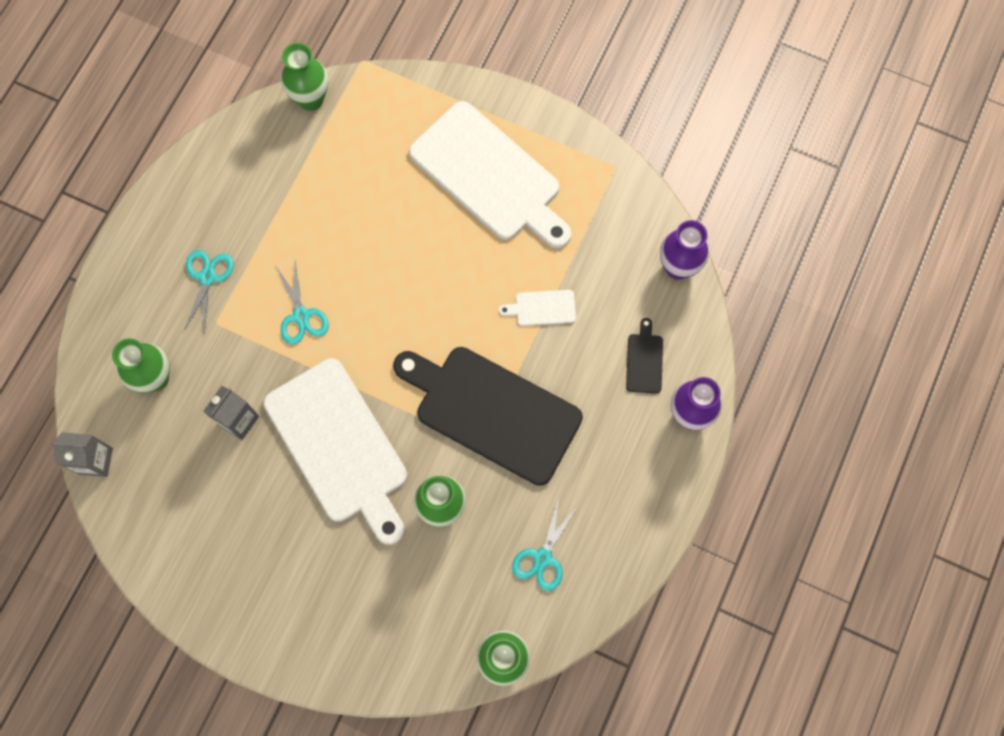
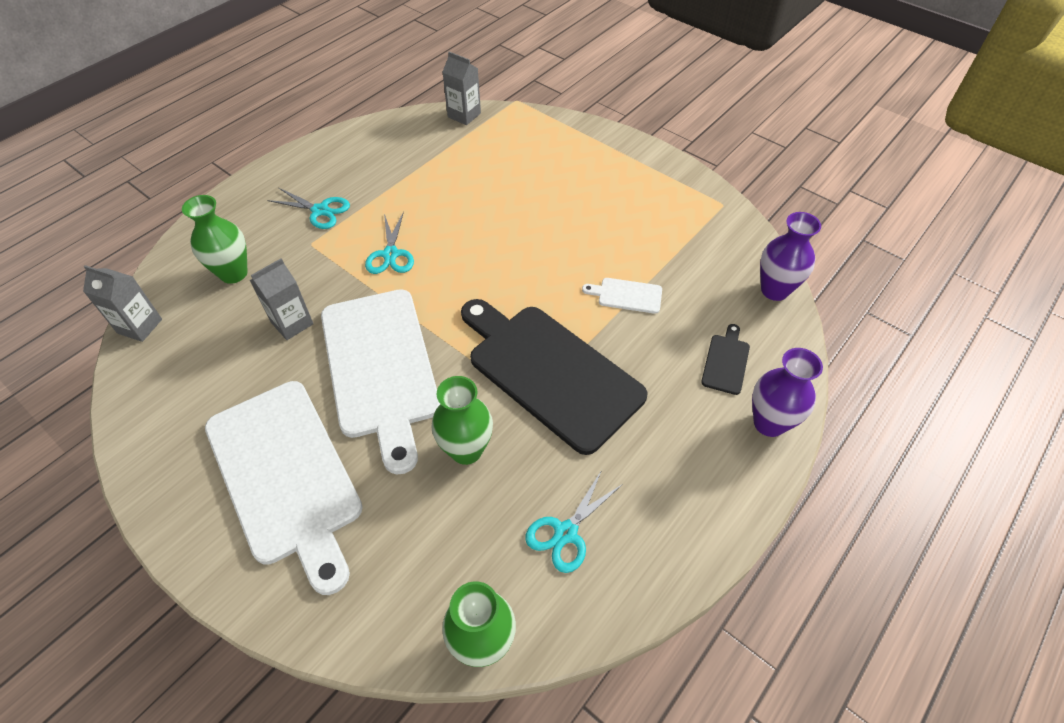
camera: 15 degrees right, 20 degrees down
turquoise scissors [184,250,234,335] -> turquoise scissors turned 90 degrees clockwise [267,188,350,229]
green vase [281,43,328,111] -> grey carton [443,52,481,125]
white cutting board [409,101,572,249] -> white cutting board moved to [205,381,363,595]

